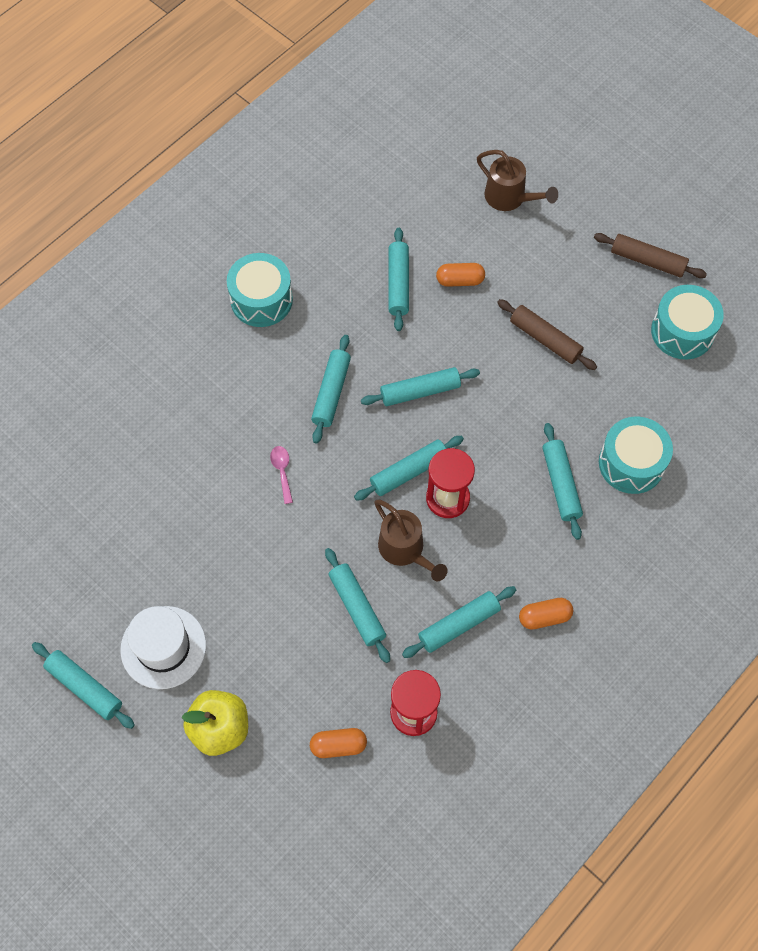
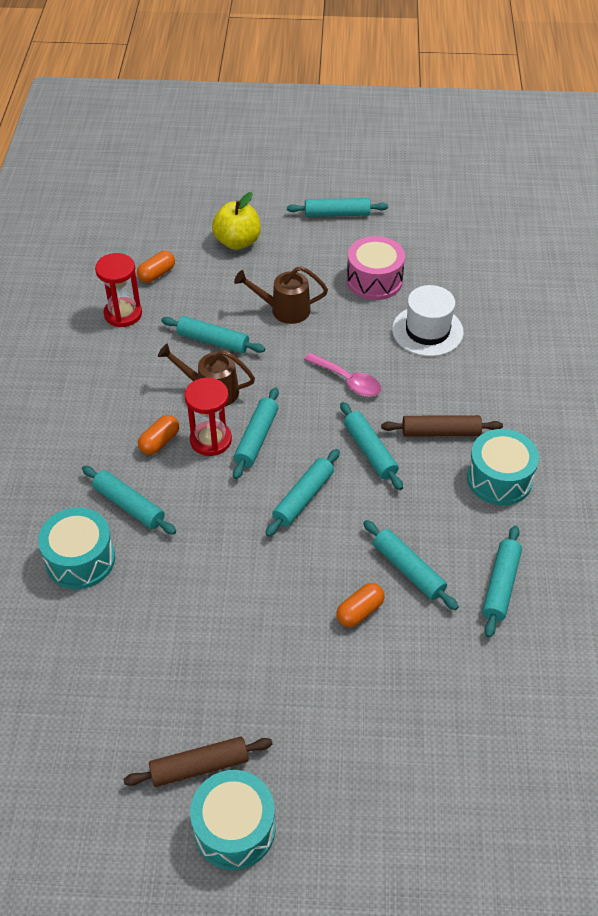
camera: 140 degrees right, 15 degrees down
white hat [120,606,206,689] -> white hat moved to [392,285,464,357]
pink spoon [270,446,293,504] -> pink spoon [304,353,381,397], size x1.57
turquoise rolling pin [402,586,516,658] -> turquoise rolling pin moved to [482,525,522,638]
brown watering can [477,150,558,211] -> brown watering can moved to [234,266,328,324]
brown rolling pin [497,299,597,370] -> brown rolling pin moved to [381,415,503,437]
orange capsule [519,598,573,630] -> orange capsule moved to [138,415,179,455]
turquoise drum [651,285,724,360] -> turquoise drum moved to [190,770,275,870]
none -> pink drum [347,236,405,300]

